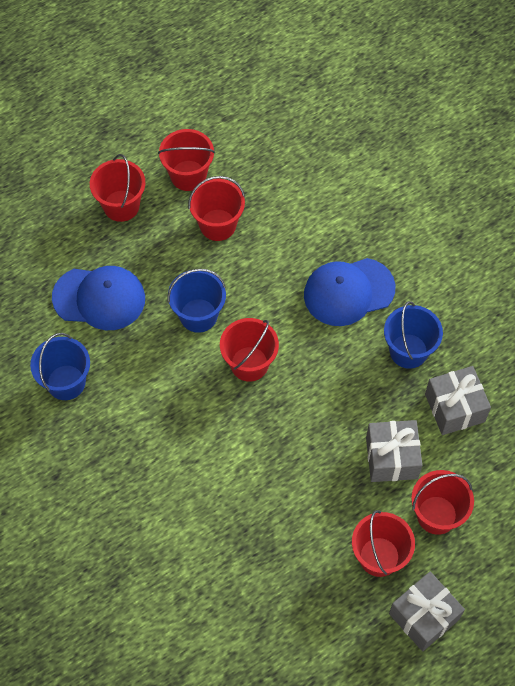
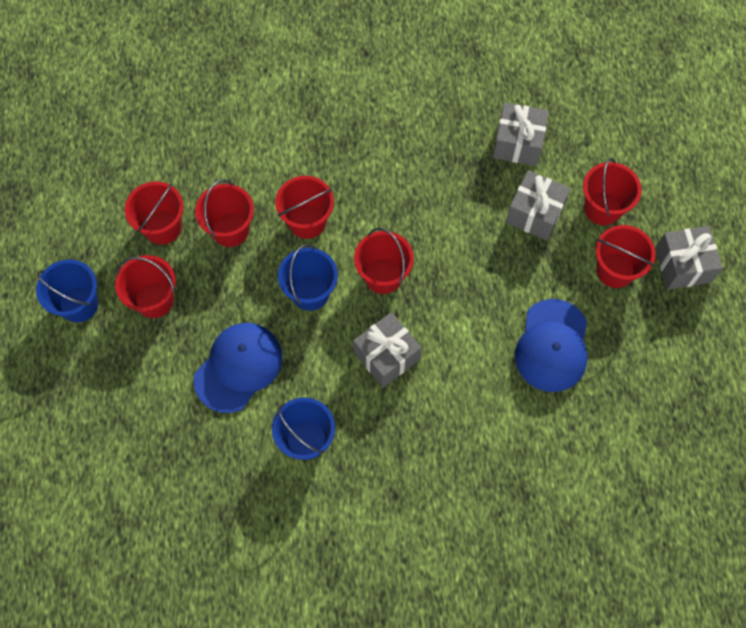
camera: 60 degrees left, 5 degrees up
blue cap [304,258,396,326] -> blue cap moved to [515,299,587,392]
blue bucket [384,301,443,369] -> blue bucket moved to [36,259,98,323]
none -> red bucket [275,176,334,239]
none -> grey gift [353,312,422,388]

